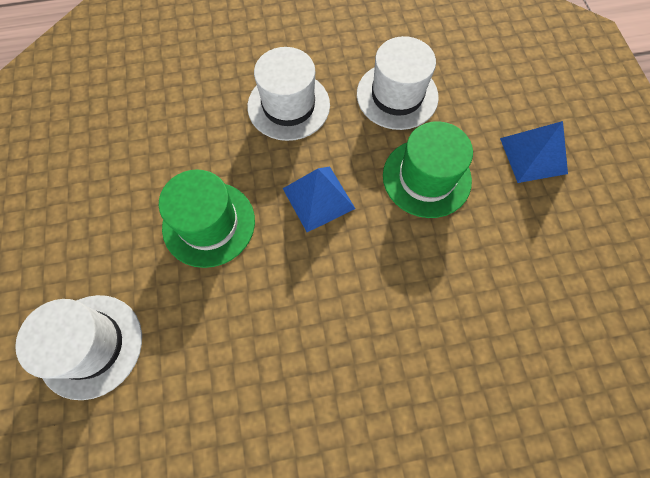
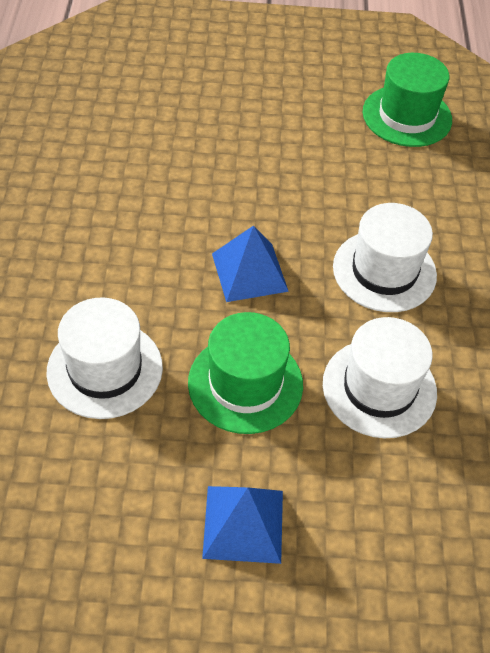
camera: 100 degrees right, 15 degrees down
white hat [15,295,142,400] -> white hat moved to [46,297,163,419]
green hat [159,169,255,268] -> green hat moved to [363,53,452,147]

